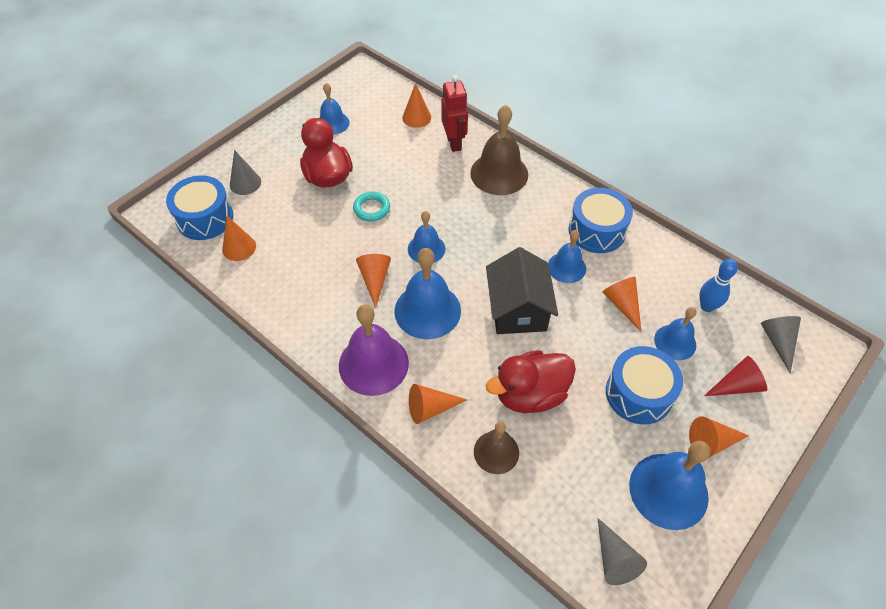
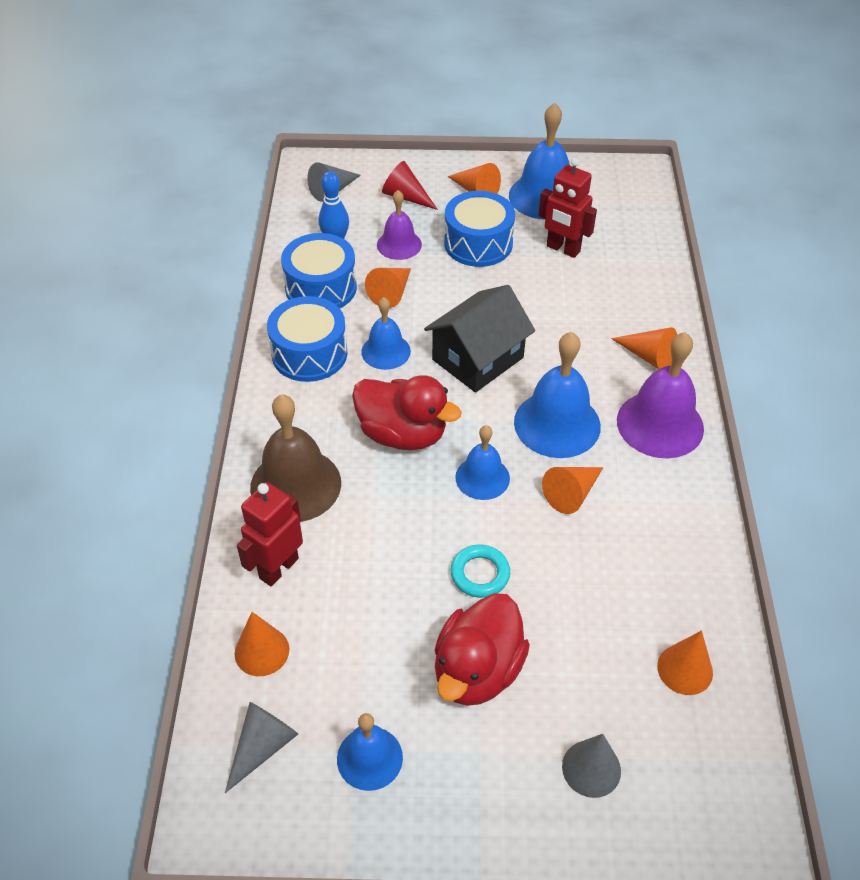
camera: 130 degrees left, 5 degrees down
blue drum [166,175,233,240] -> blue drum moved to [281,233,357,308]
brown bell [474,422,519,474] -> none
red duck [486,350,576,413] -> red duck moved to [352,375,462,450]
grey cone [598,518,647,585] -> grey cone moved to [225,702,298,793]
blue bell [654,307,696,360] -> purple bell [377,190,422,260]
none -> red robot [538,158,597,258]

